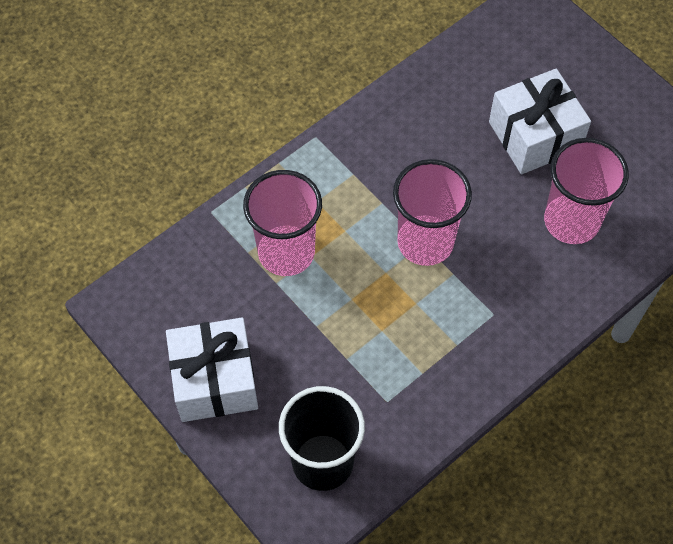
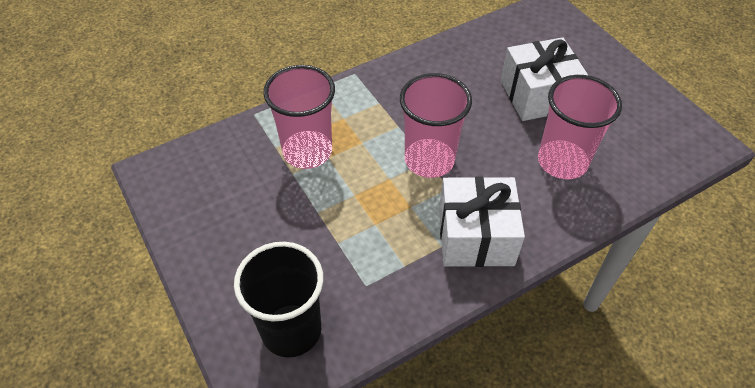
camera: 10 degrees right, 10 degrees down
white gift [166,318,258,422] -> white gift moved to [439,176,525,267]

